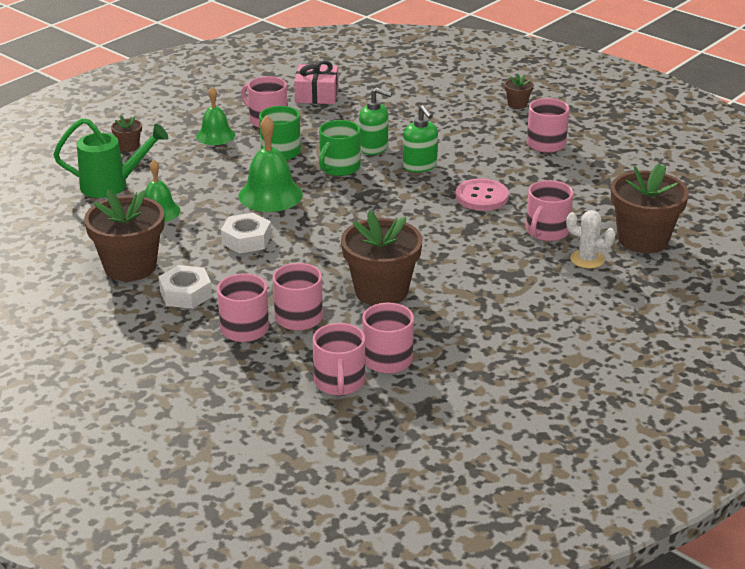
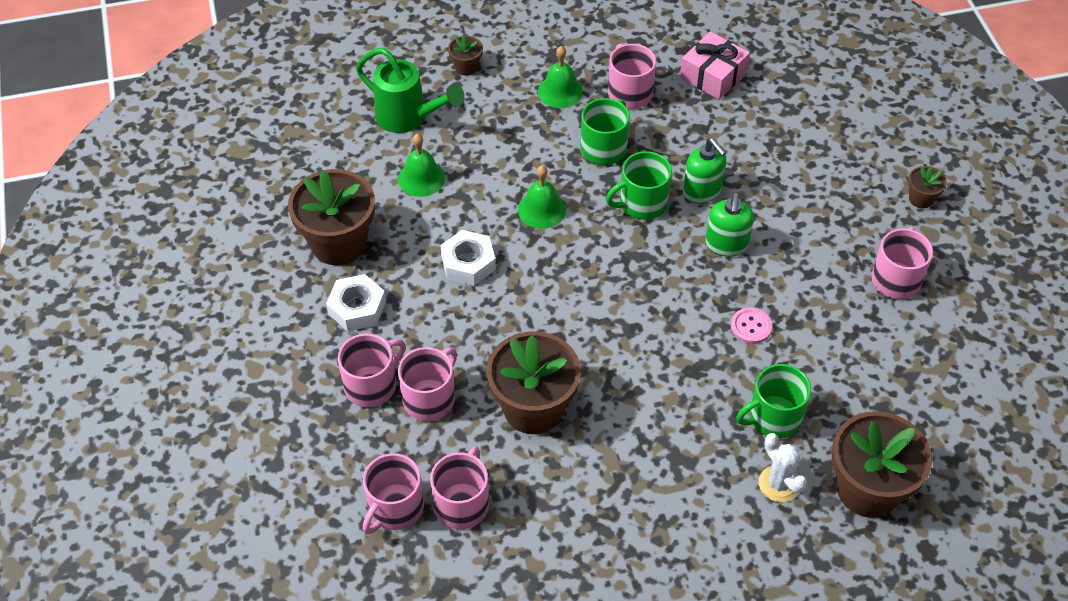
camera: 35 degrees right, 20 degrees up
green bell [239,115,303,212] -> green bell [518,166,566,229], size x0.65
pink button [456,178,509,211] -> pink button [731,308,772,344], size x0.64
pink mug [526,180,573,241] -> green mug [736,364,811,438]

